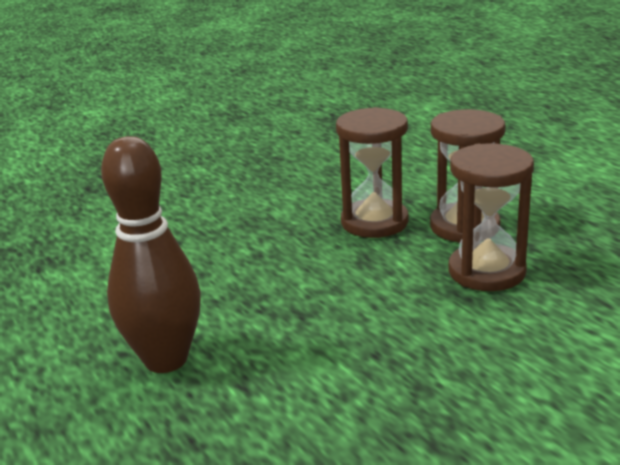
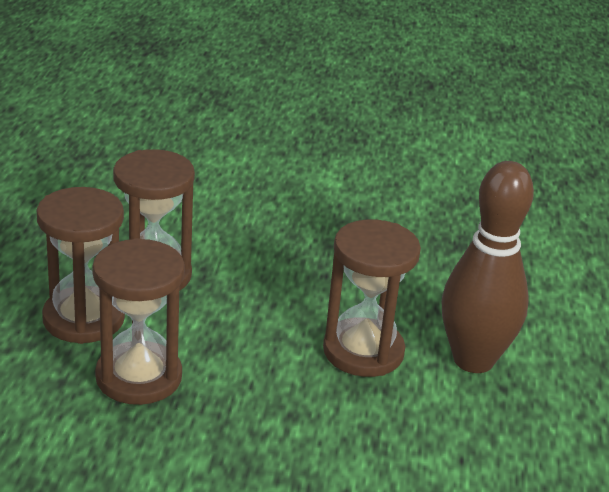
camera: 145 degrees left, 5 degrees up
none -> brown hourglass [323,219,421,377]

